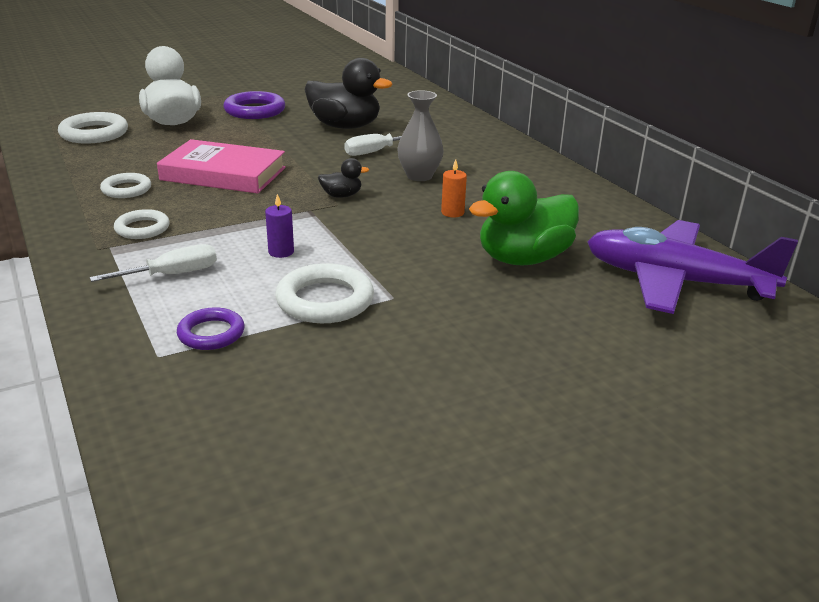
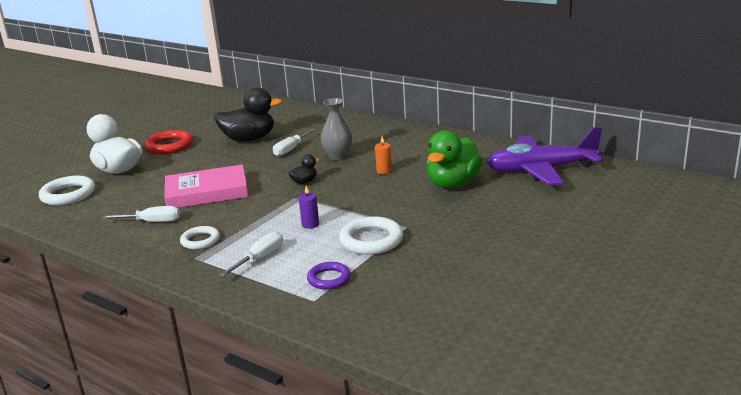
camera: 25 degrees left, 5 degrees down
white ring [100,173,151,198] -> white screwdriver [102,206,180,222]
purple ring [223,91,285,119] -> red ring [144,130,193,154]

